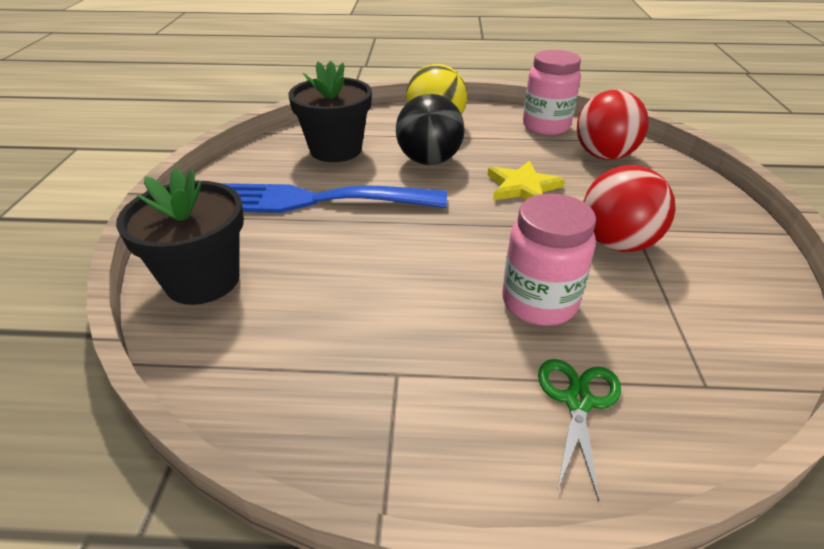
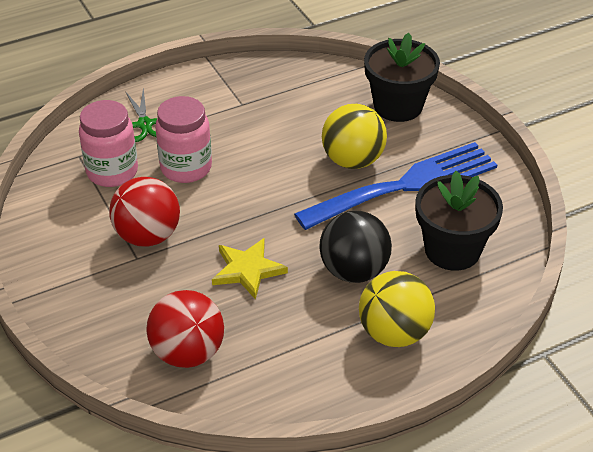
camera: 150 degrees right, 5 degrees up
pink jar [523,50,581,135] -> pink jar moved to [79,100,138,187]
none -> yellow ball [322,104,387,169]

